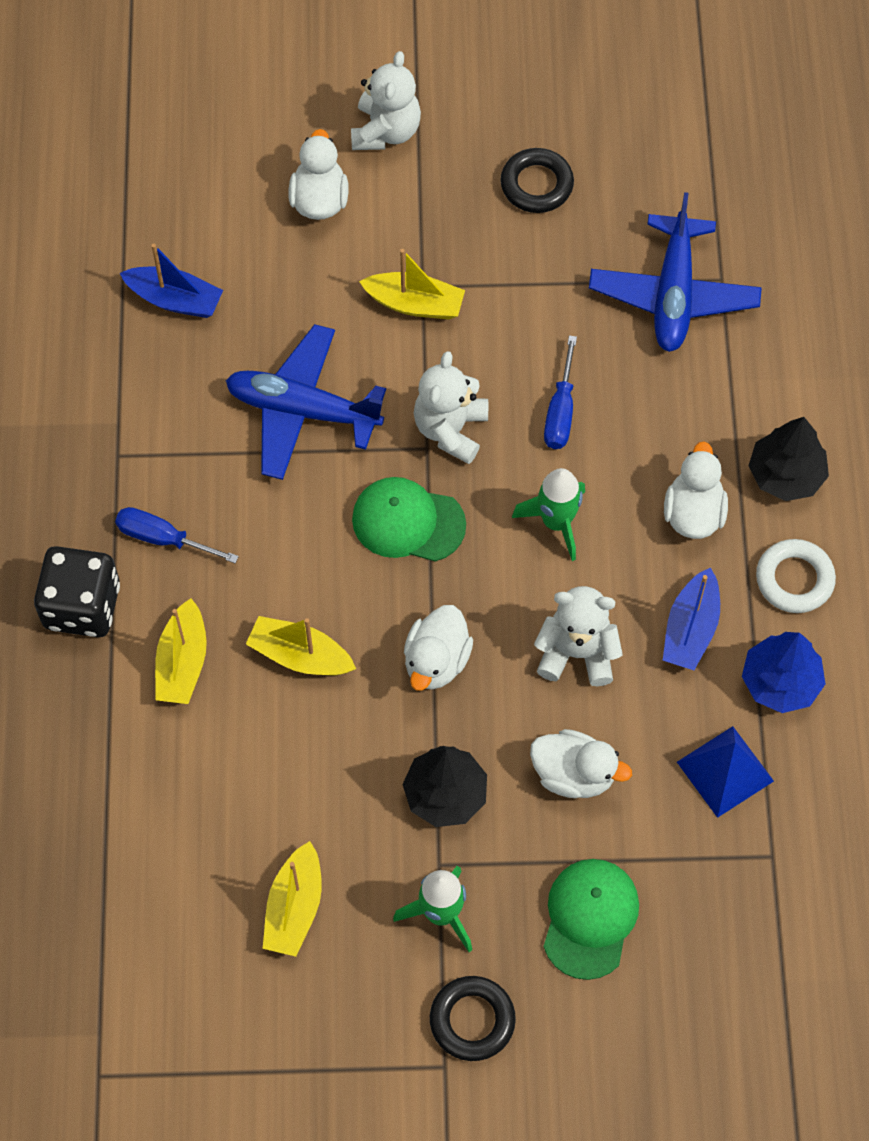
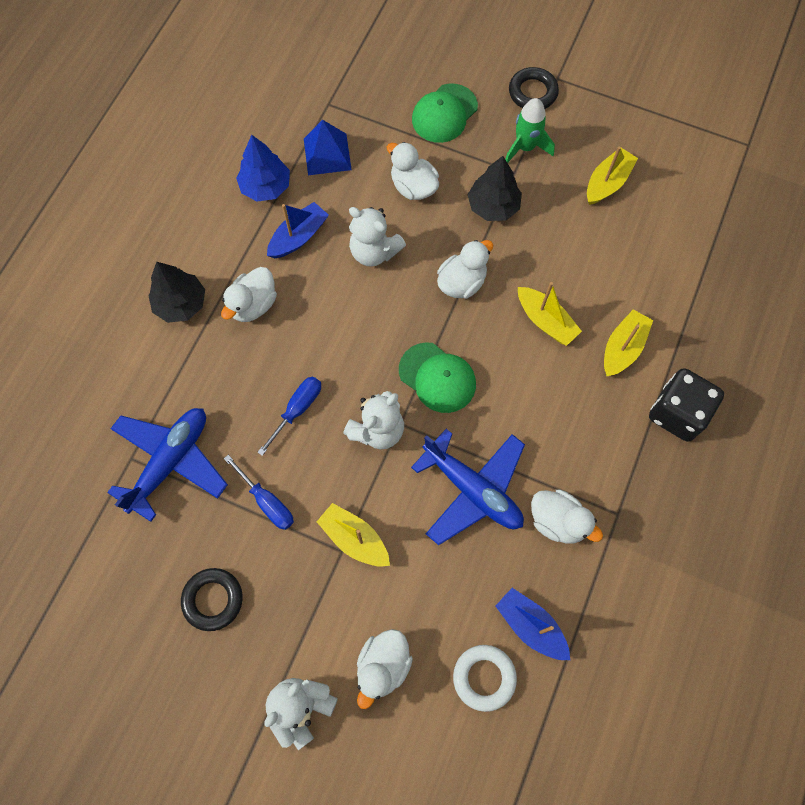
camera: 155 degrees left, 5 degrees up
blue screwdriver [115,507,239,563] -> blue screwdriver moved to [224,455,294,530]
green rocket [512,468,585,561] -> none
white ring [756,539,836,613] -> white ring moved to [453,645,517,712]
none -> white duck [531,489,603,543]

